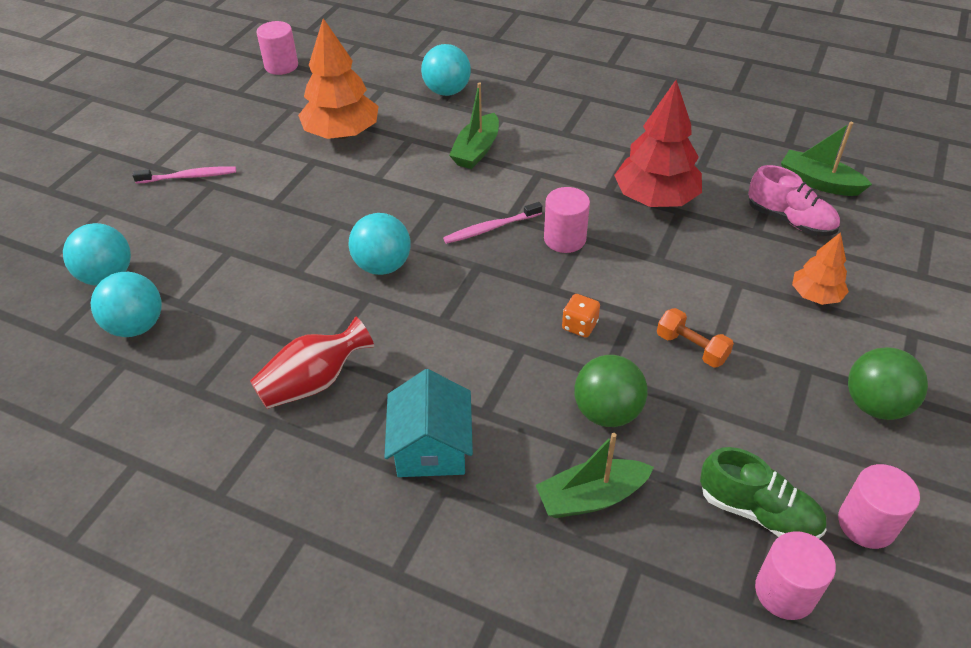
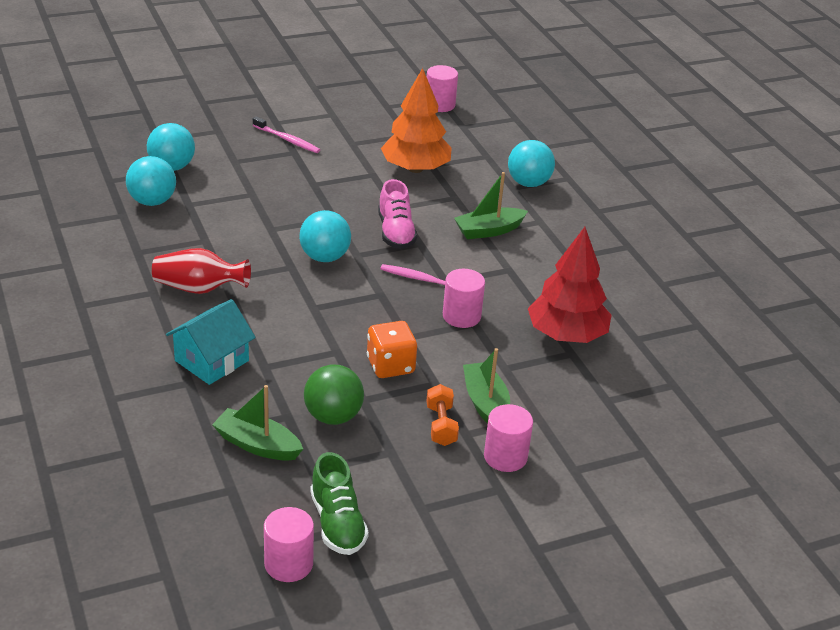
camera: 40 degrees right, 10 degrees down
orange dice [562,294,600,338] -> orange dice [367,321,417,378], size x1.59
pink shoe [748,165,840,236] -> pink shoe moved to [378,179,417,249]
green boat [781,122,872,196] -> green boat moved to [463,348,510,424]
orange tree [792,232,849,305] -> none
pink cylinder [838,464,920,549] -> pink cylinder moved to [484,404,533,472]
green ball [848,347,928,420] -> none

